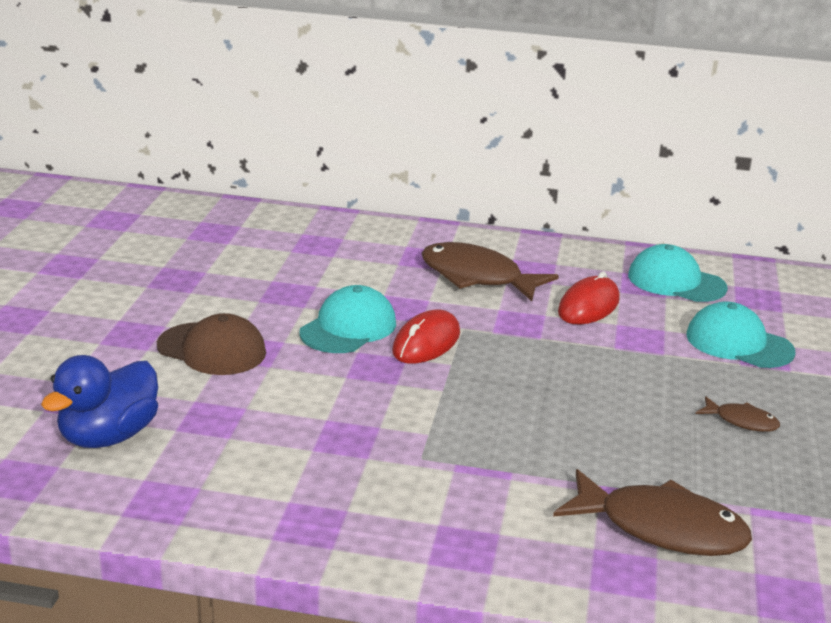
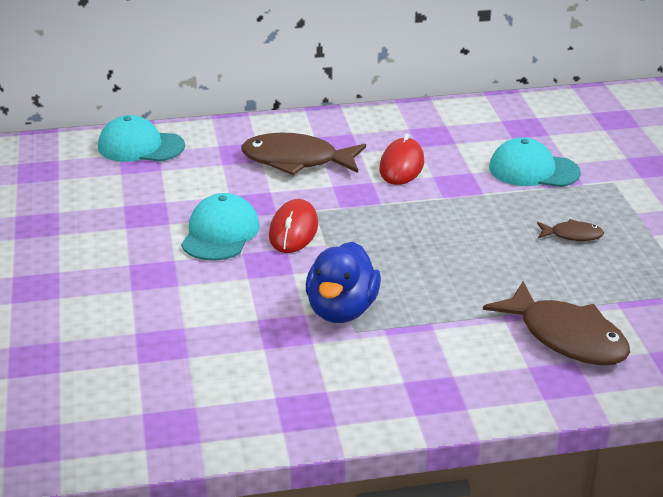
camera: 20 degrees left, 5 degrees up
blue duck [41,355,158,448] -> blue duck moved to [306,242,381,323]
brown cap [157,313,266,375] -> none
brown fish [553,469,752,556] -> brown fish turned 45 degrees clockwise [483,282,630,365]
turquoise cap [628,244,728,302] -> turquoise cap moved to [98,115,185,162]

